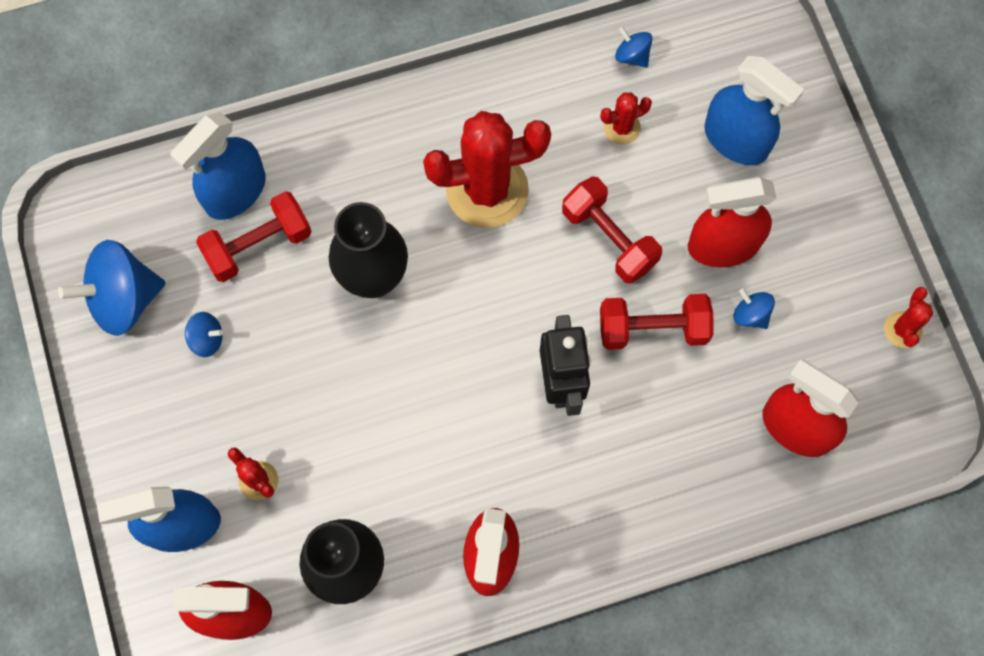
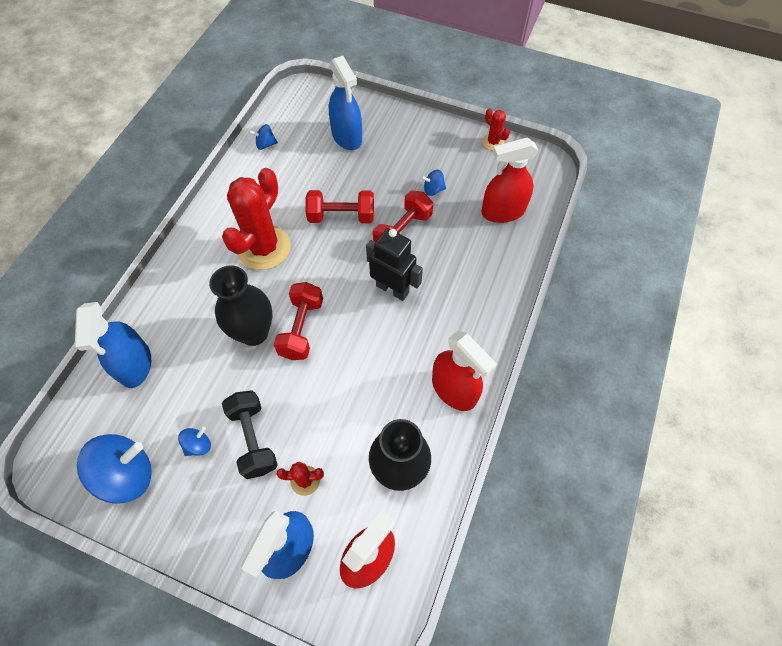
camera: 50 degrees left, 10 degrees down
blue spinning top [58,240,165,336] -> blue spinning top turned 135 degrees counterclockwise [77,434,152,504]
red dumbbell [196,191,312,282] -> red dumbbell moved to [274,282,323,360]
red cactus [600,92,652,144] -> none
red spray bottle [688,177,776,267] -> none
blue spray bottle [704,56,805,165] -> blue spray bottle turned 75 degrees clockwise [329,56,362,150]
none -> black dumbbell [222,390,278,479]

